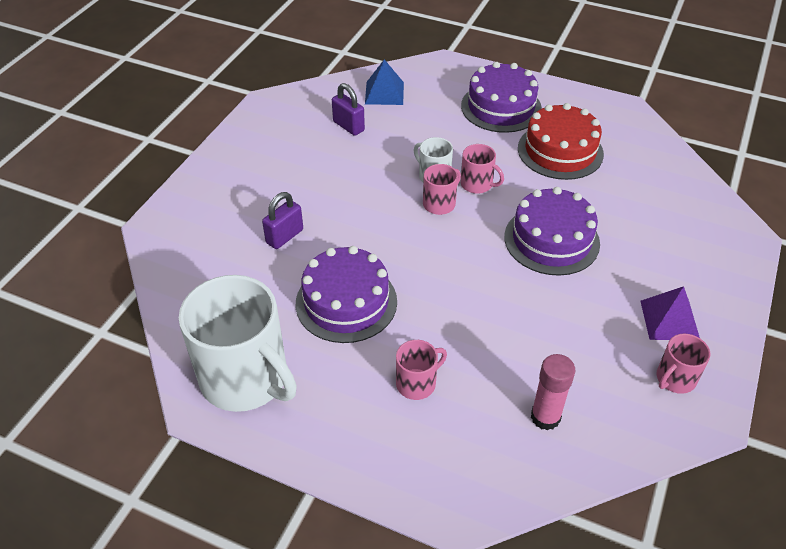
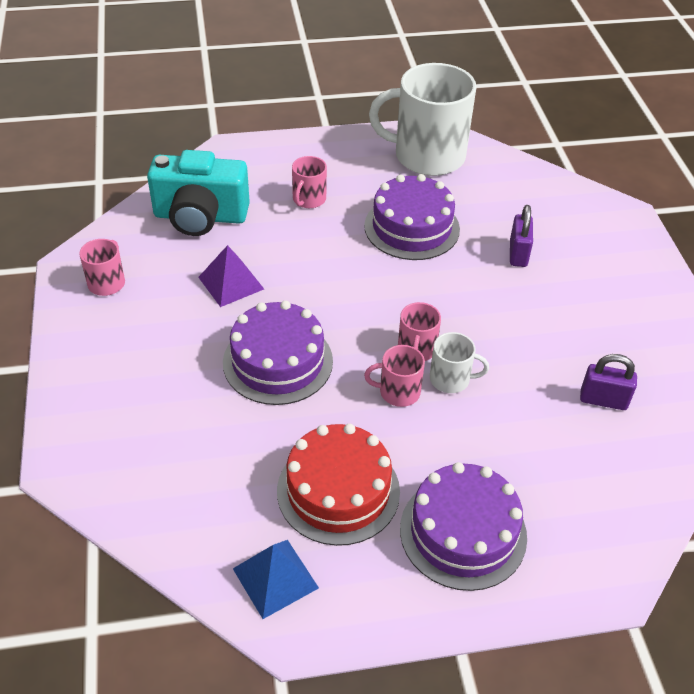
camera: 145 degrees right, 0 degrees up
blue pyramid [365,59,404,105] -> blue pyramid moved to [233,540,319,619]
pink glue stick [531,354,575,430] -> turquoise camera [147,150,250,236]
purple pyramid [640,286,700,340] -> purple pyramid moved to [198,245,264,307]

